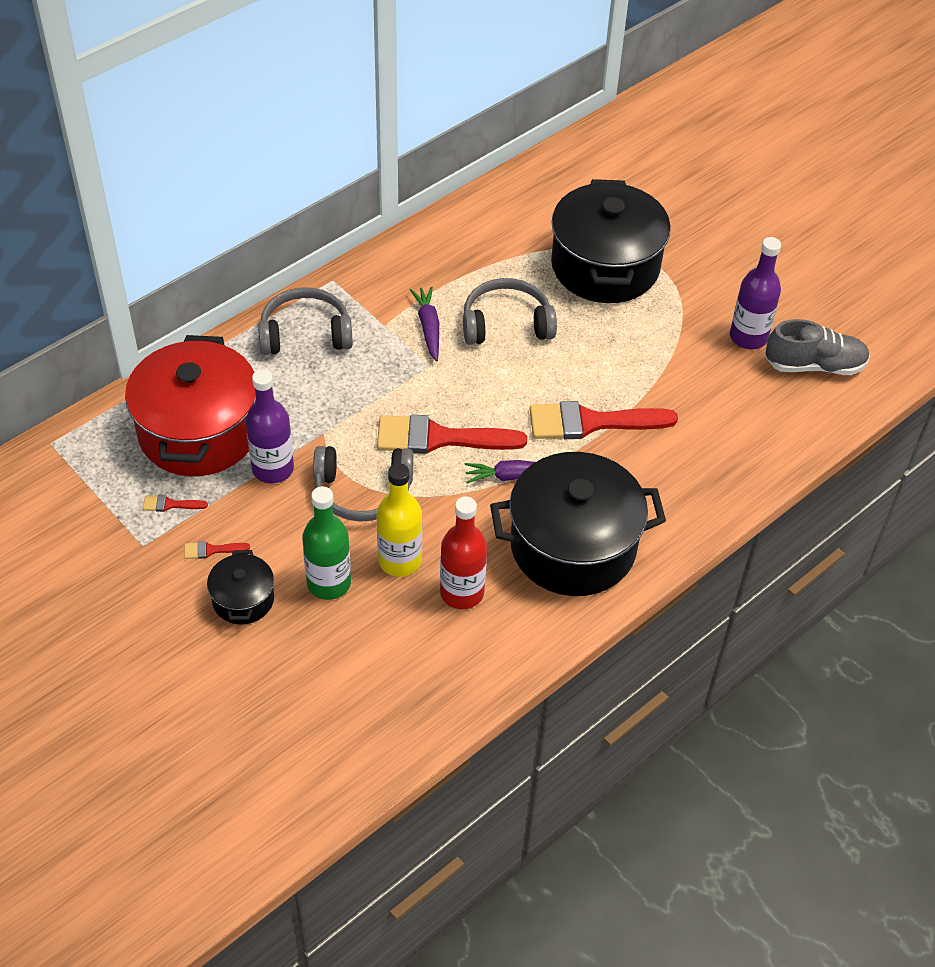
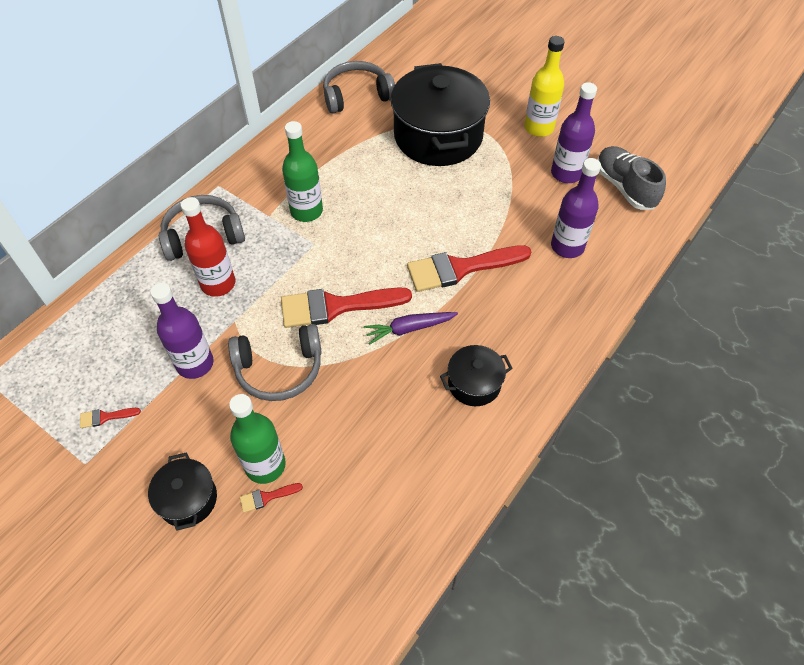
camera: 10 degrees left, 5 degrees up
red pot [125,335,256,476] -> none
red brush [184,541,250,559] -> red brush moved to [240,483,303,513]
yellow bottle [377,463,422,577] -> yellow bottle moved to [524,36,565,137]
purple carrot [410,286,439,362] -> green bottle [282,121,323,222]
red bottle [440,496,487,609] -> red bottle moved to [181,197,235,297]
grey headphones [463,278,557,345] -> grey headphones moved to [323,61,395,113]
black pot [490,452,666,596] -> black pot [440,345,513,406], size x0.47
grey shoe [766,319,870,375] -> grey shoe turned 105 degrees counterclockwise [597,146,666,210]
none -> purple bottle [551,158,601,258]

